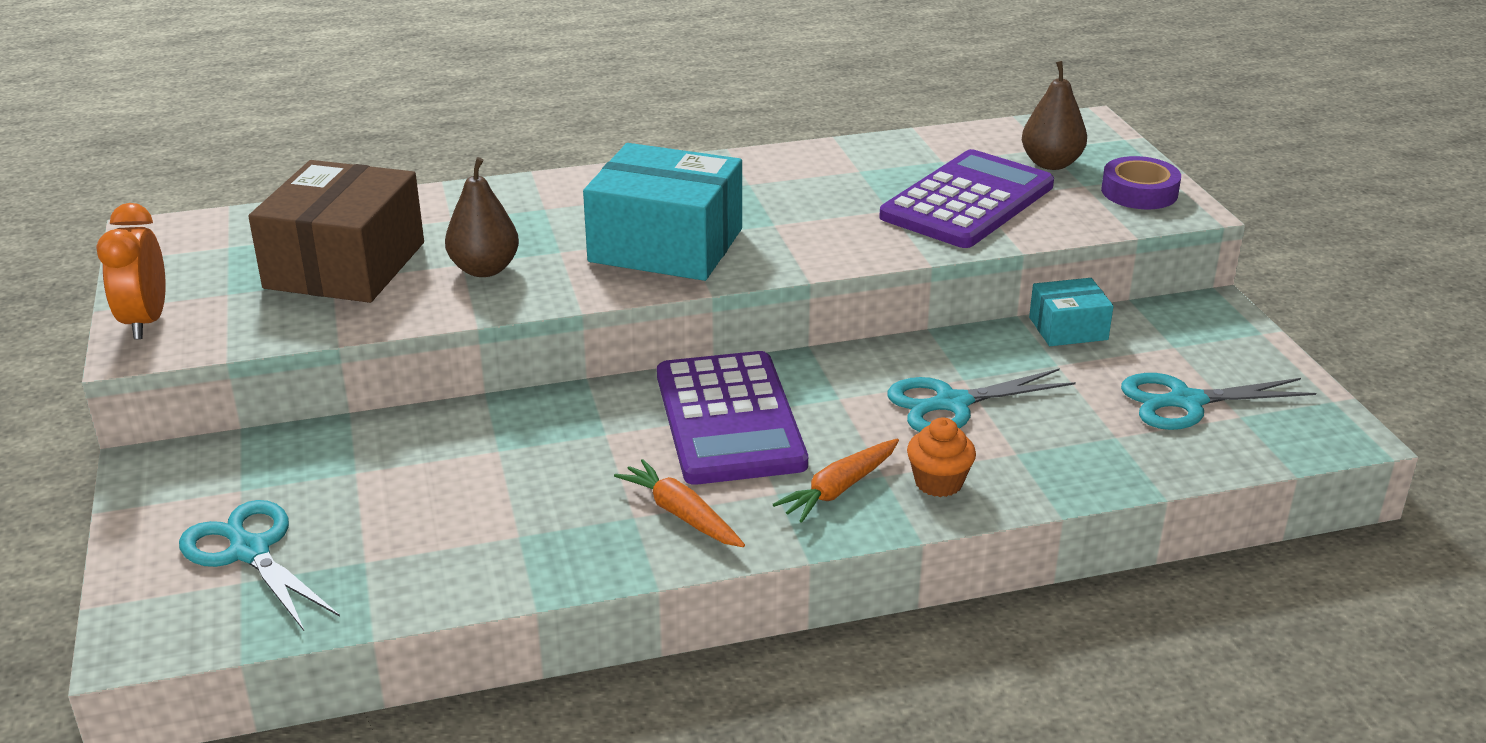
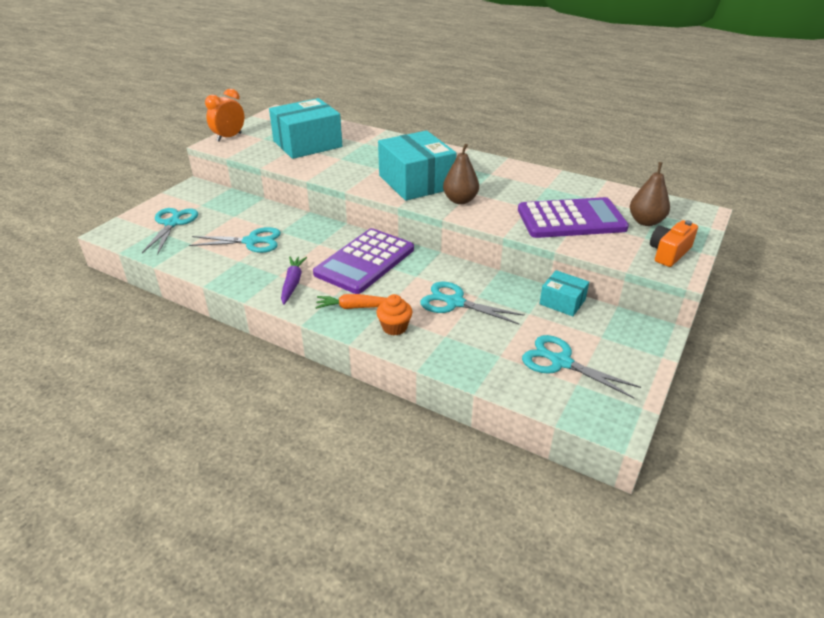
camera: 45 degrees right, 5 degrees up
brown box [248,160,424,303] -> turquoise box [269,98,342,159]
brown pear [445,157,519,277] -> brown pear moved to [443,144,479,204]
orange carrot [614,459,745,547] -> purple carrot [281,257,307,305]
purple tape [1101,156,1181,209] -> orange camera [650,220,698,267]
none -> turquoise scissors [189,227,281,253]

